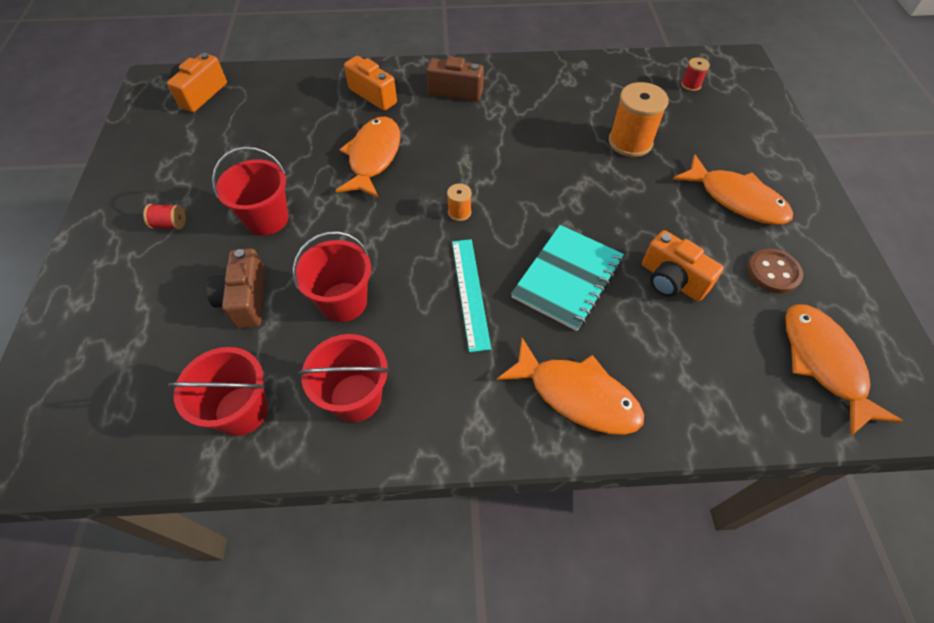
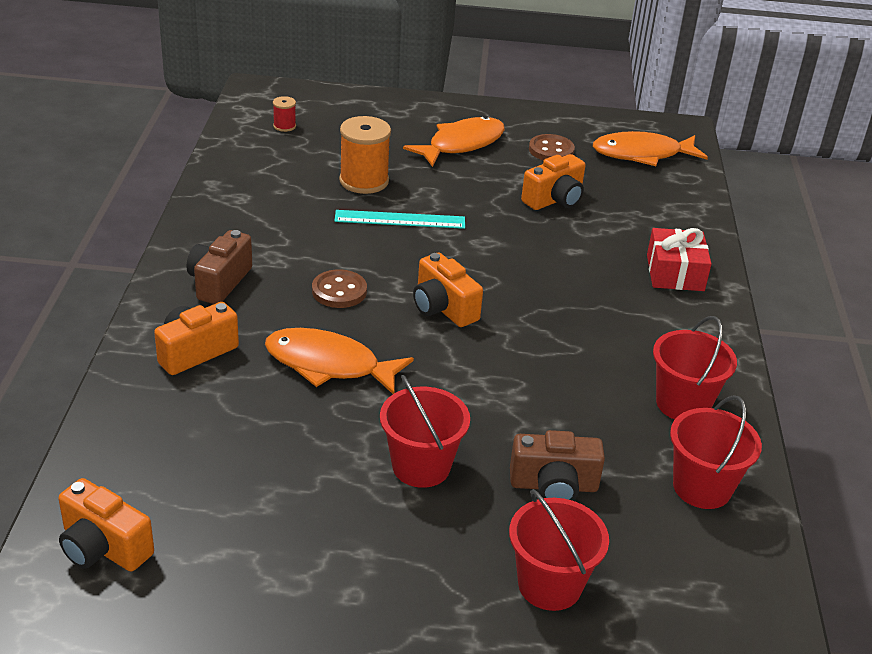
camera: 85 degrees left, 20 degrees down
red spool [143,204,186,229] -> none
red bucket [292,231,371,322] -> red bucket moved to [509,489,609,611]
orange spool [447,184,472,221] -> orange camera [413,253,483,327]
turquoise ruler [452,239,491,352] -> turquoise ruler moved to [334,210,465,229]
orange fish [497,338,644,435] -> red gift [647,228,712,291]
turquoise notebook [511,225,624,331] -> none
none -> brown button [312,269,367,308]

